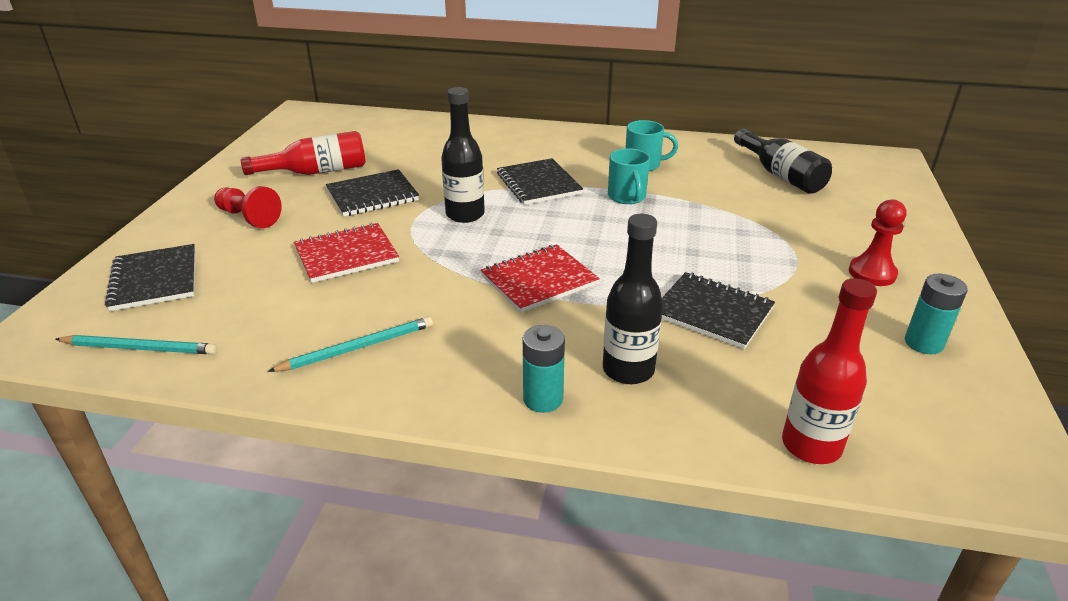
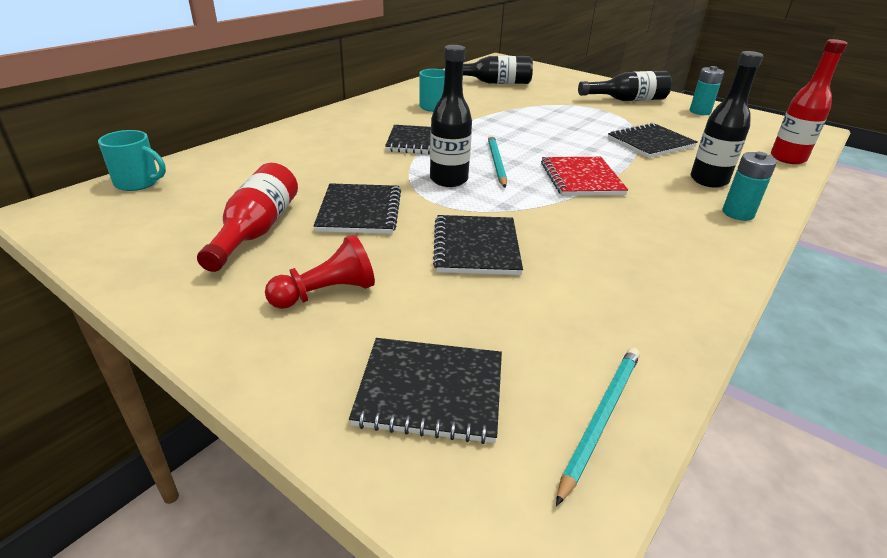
camera: 65 degrees left, 0 degrees up
turquoise pencil [268,317,433,372] -> turquoise pencil moved to [488,135,507,187]
red notebook [294,223,399,283] -> black notebook [433,215,523,275]
turquoise mug [608,148,650,204] -> turquoise mug moved to [98,130,166,191]
red pawn [849,199,906,286] -> black bottle [578,71,672,101]

